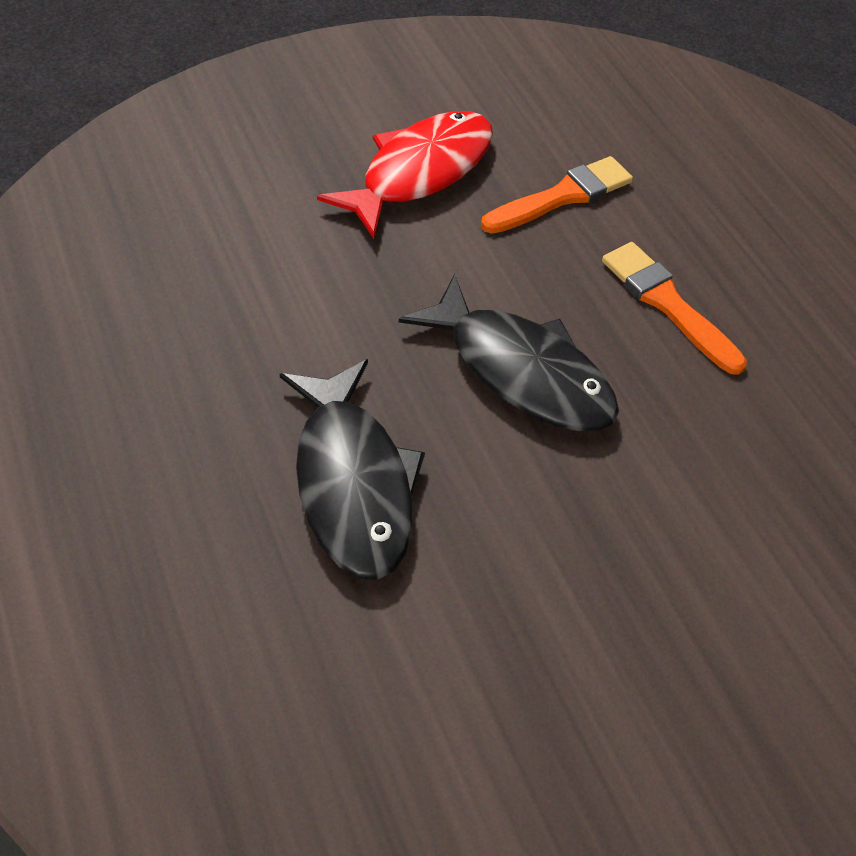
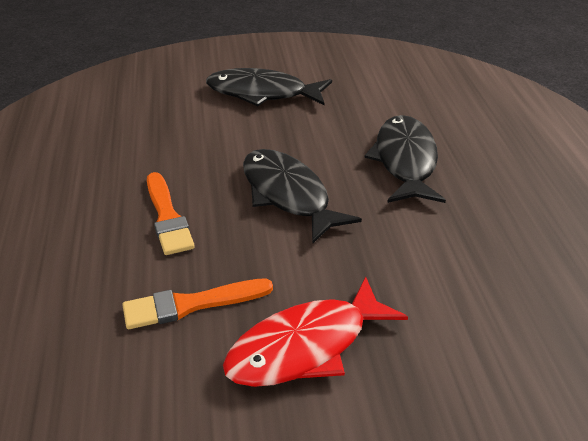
camera: 160 degrees left, 15 degrees down
none -> black fish [206,68,332,106]

